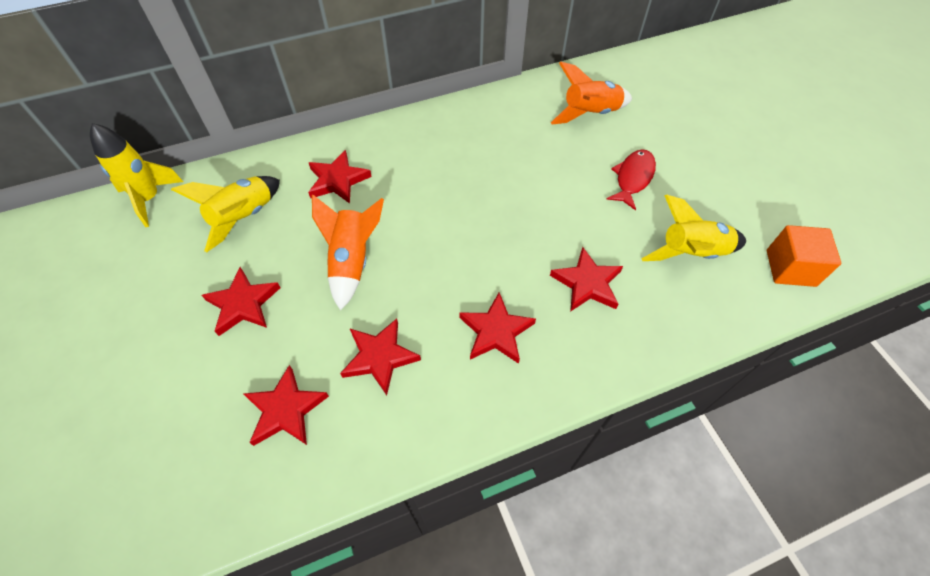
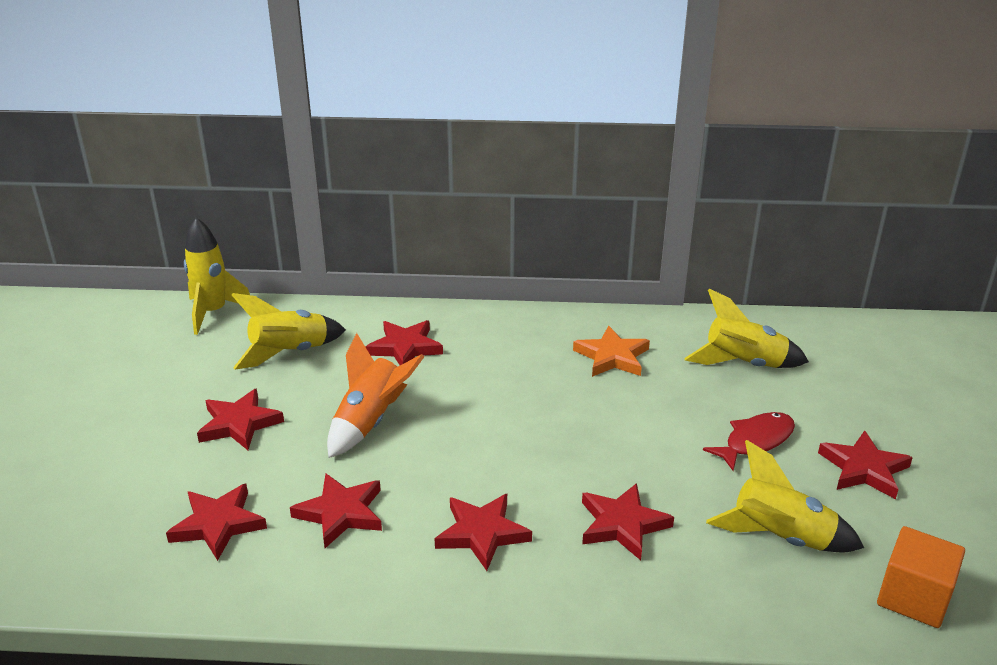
camera: 25 degrees right, 25 degrees down
orange rocket [551,62,632,125] -> yellow rocket [684,289,809,368]
none -> orange star [573,326,650,377]
none -> red star [818,431,913,499]

